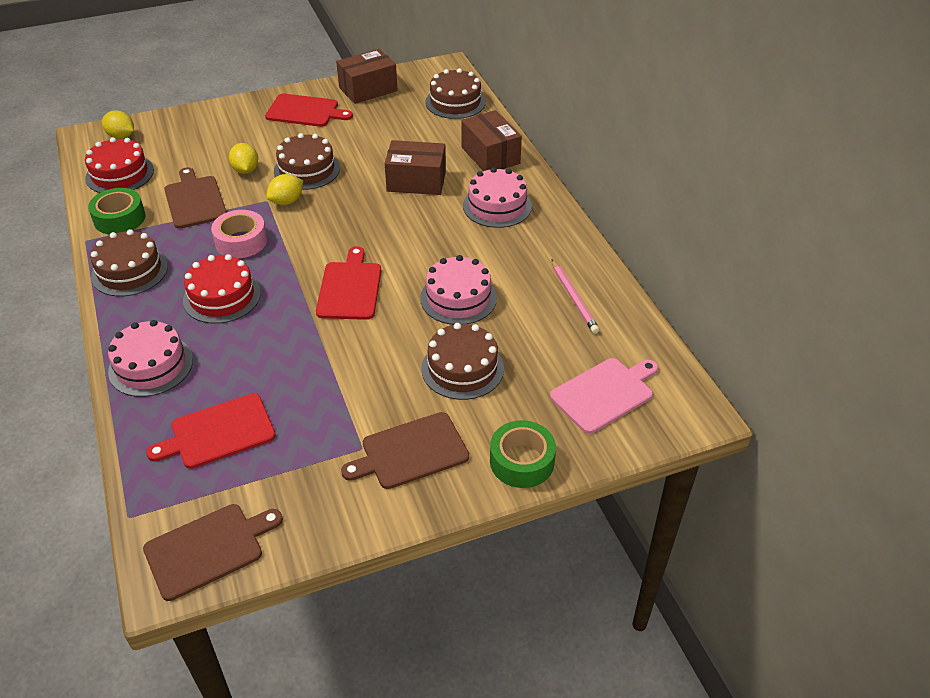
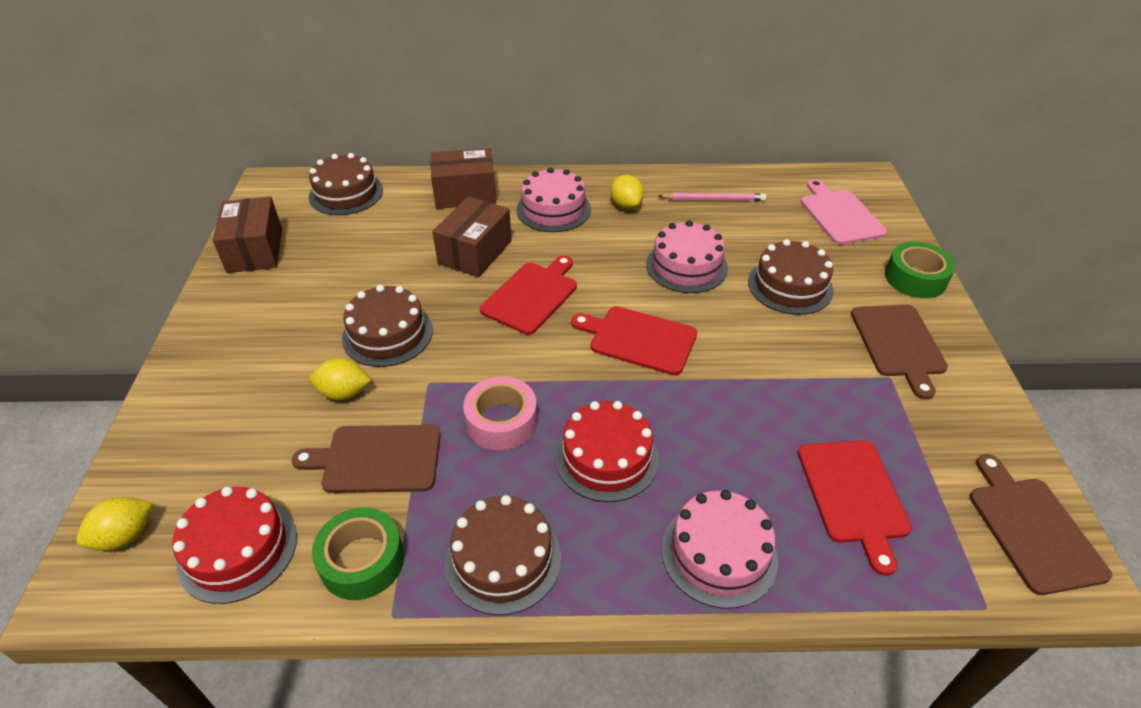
camera: 70 degrees left, 0 degrees up
red cutting board [265,94,353,127] -> red cutting board moved to [480,255,577,335]
yellow lemon [266,174,303,205] -> yellow lemon moved to [610,175,644,209]

